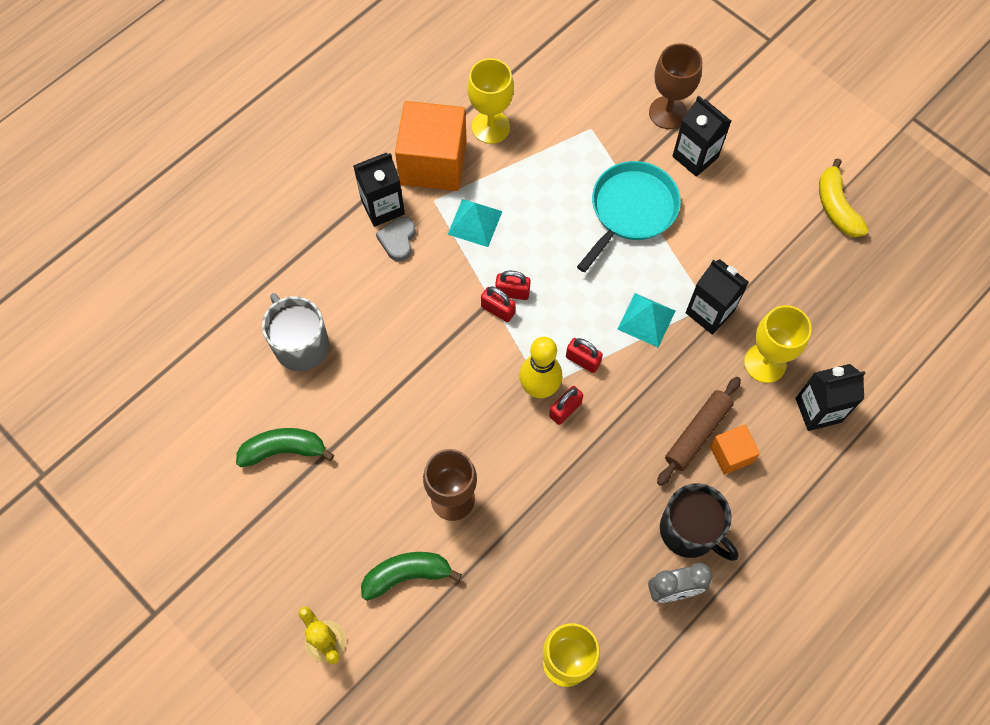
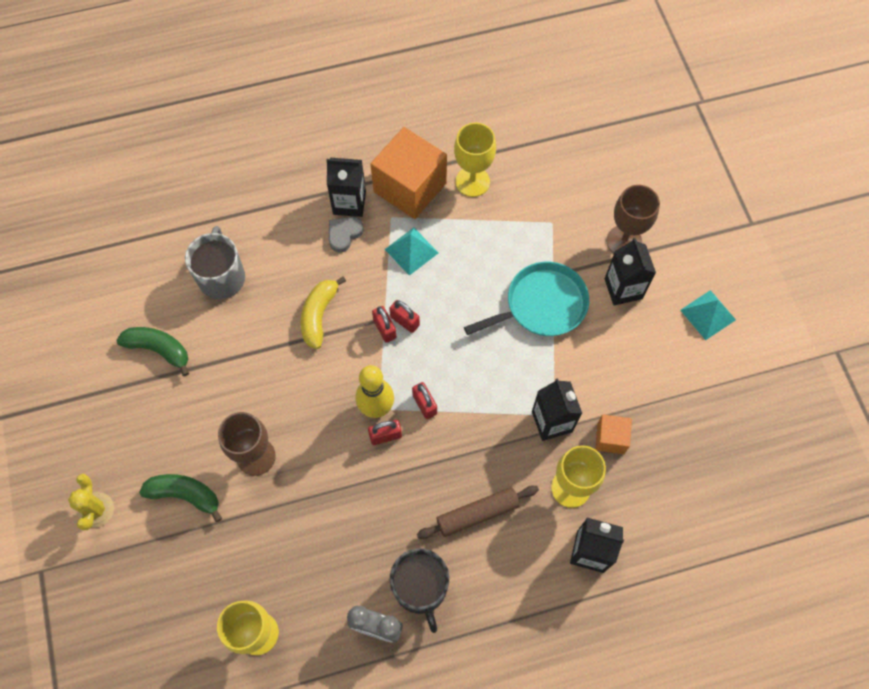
camera: 30 degrees right, 0 degrees up
turquoise pyramid [617,293,675,347] -> turquoise pyramid moved to [680,290,736,340]
orange cube [710,425,760,475] -> orange cube moved to [595,415,632,454]
yellow banana [819,158,869,237] -> yellow banana moved to [301,276,346,349]

